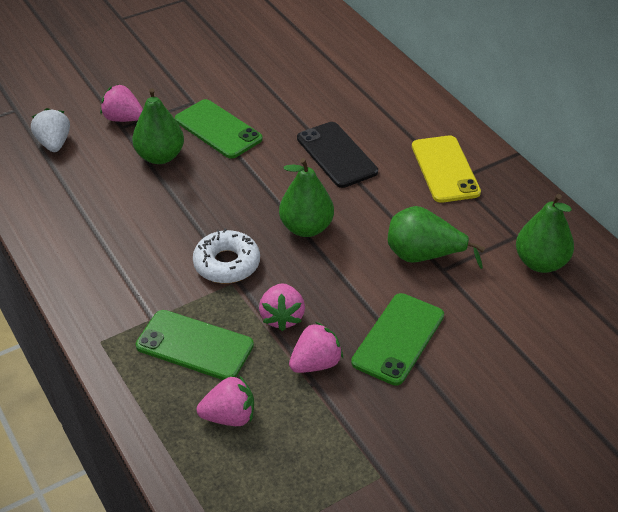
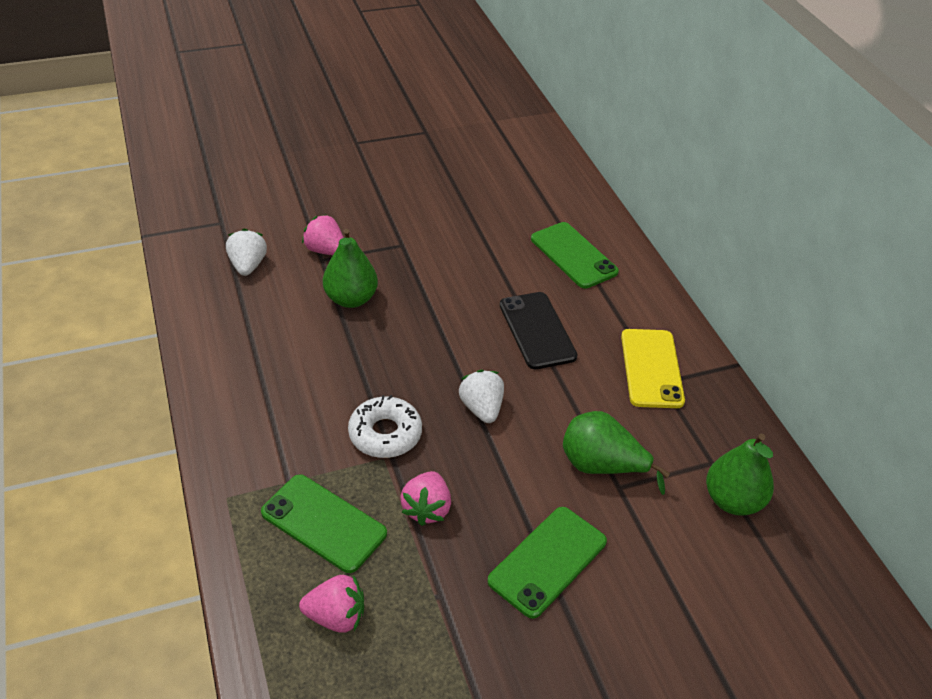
camera: 10 degrees right, 0 degrees up
green phone [175,99,263,159] -> green phone moved to [531,222,619,289]
green pear [279,158,334,237] -> white strawberry [459,370,504,423]
pink strawberry [289,322,343,373] -> none

